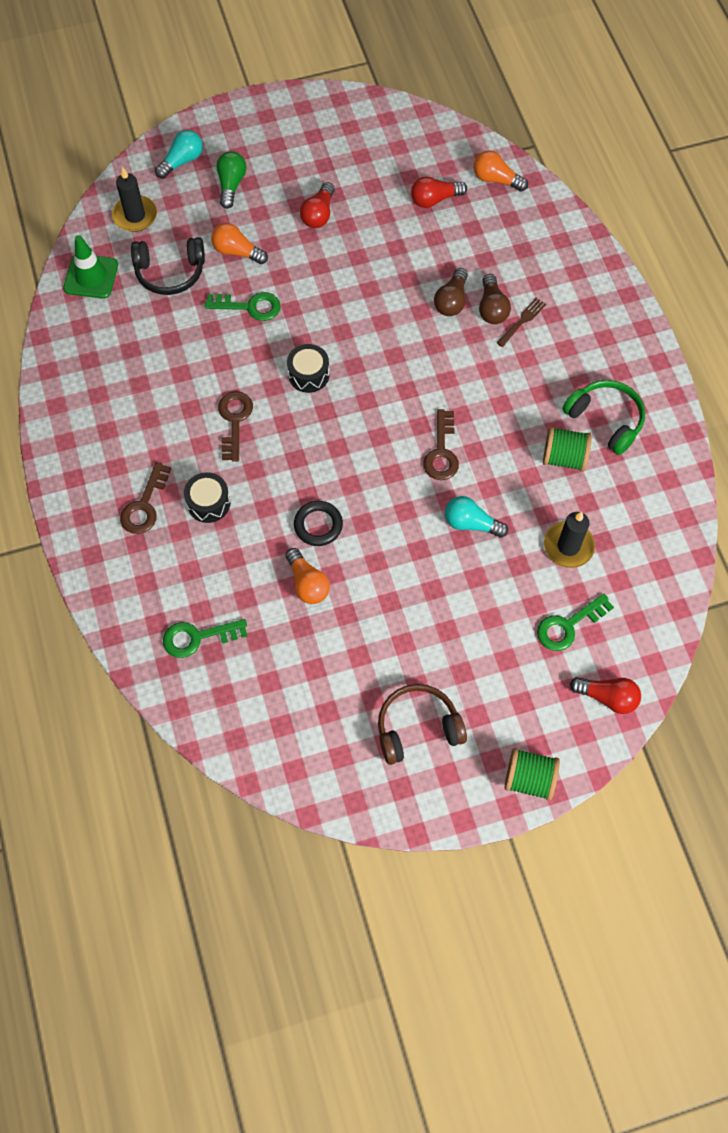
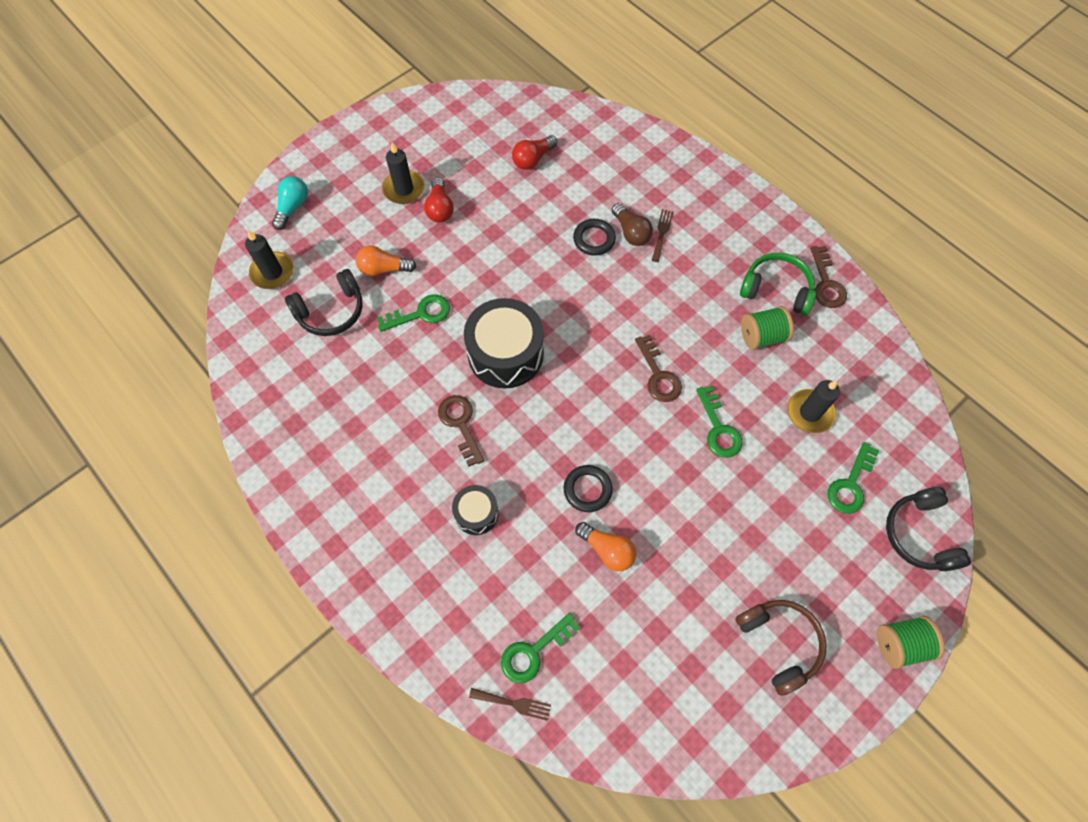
camera: 25 degrees left, 0 degrees up
green traffic cone [63,235,118,299] -> none
brown key [120,462,171,534] -> brown key moved to [810,246,847,308]
green light bulb [216,151,246,209] -> none
black drum [287,344,330,393] -> black drum [464,298,544,389], size x1.89
brown headphones [378,684,467,765] -> brown headphones turned 105 degrees clockwise [735,600,827,696]
brown light bulb [434,268,468,316] -> black ring [573,219,616,256]
turquoise light bulb [445,496,508,538] -> green key [696,385,743,458]
orange light bulb [473,150,528,192] -> none
red light bulb [570,677,641,714] -> black headphones [886,487,971,571]
none -> black candle [382,142,425,204]
none -> brown fork [469,688,551,721]

